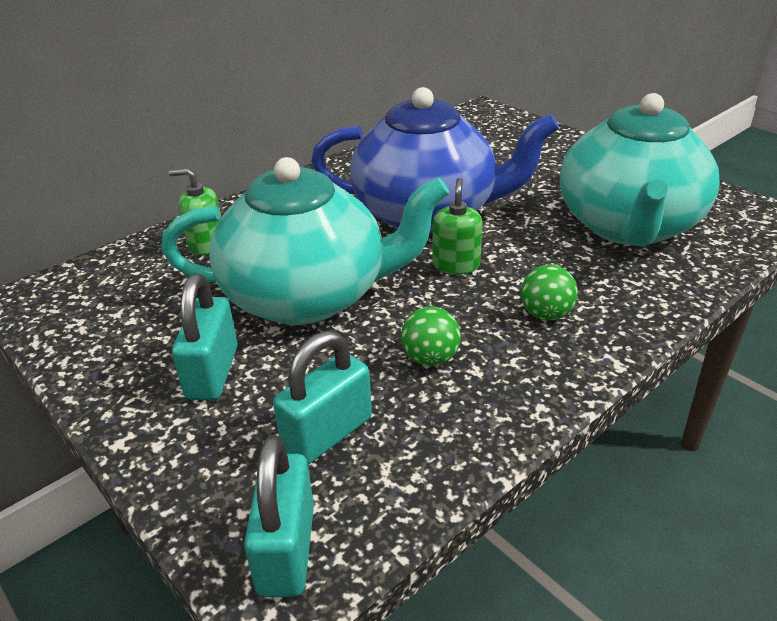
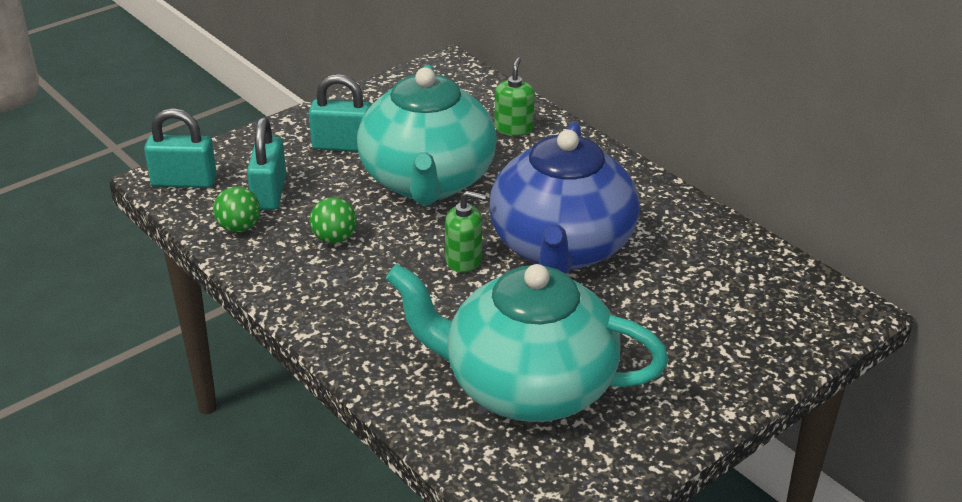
camera: 90 degrees right, 0 degrees up
turquoise padlock [273,331,372,464] -> turquoise padlock turned 45 degrees clockwise [247,117,286,210]
green ball [521,265,578,320] -> green ball moved to [213,186,260,233]

